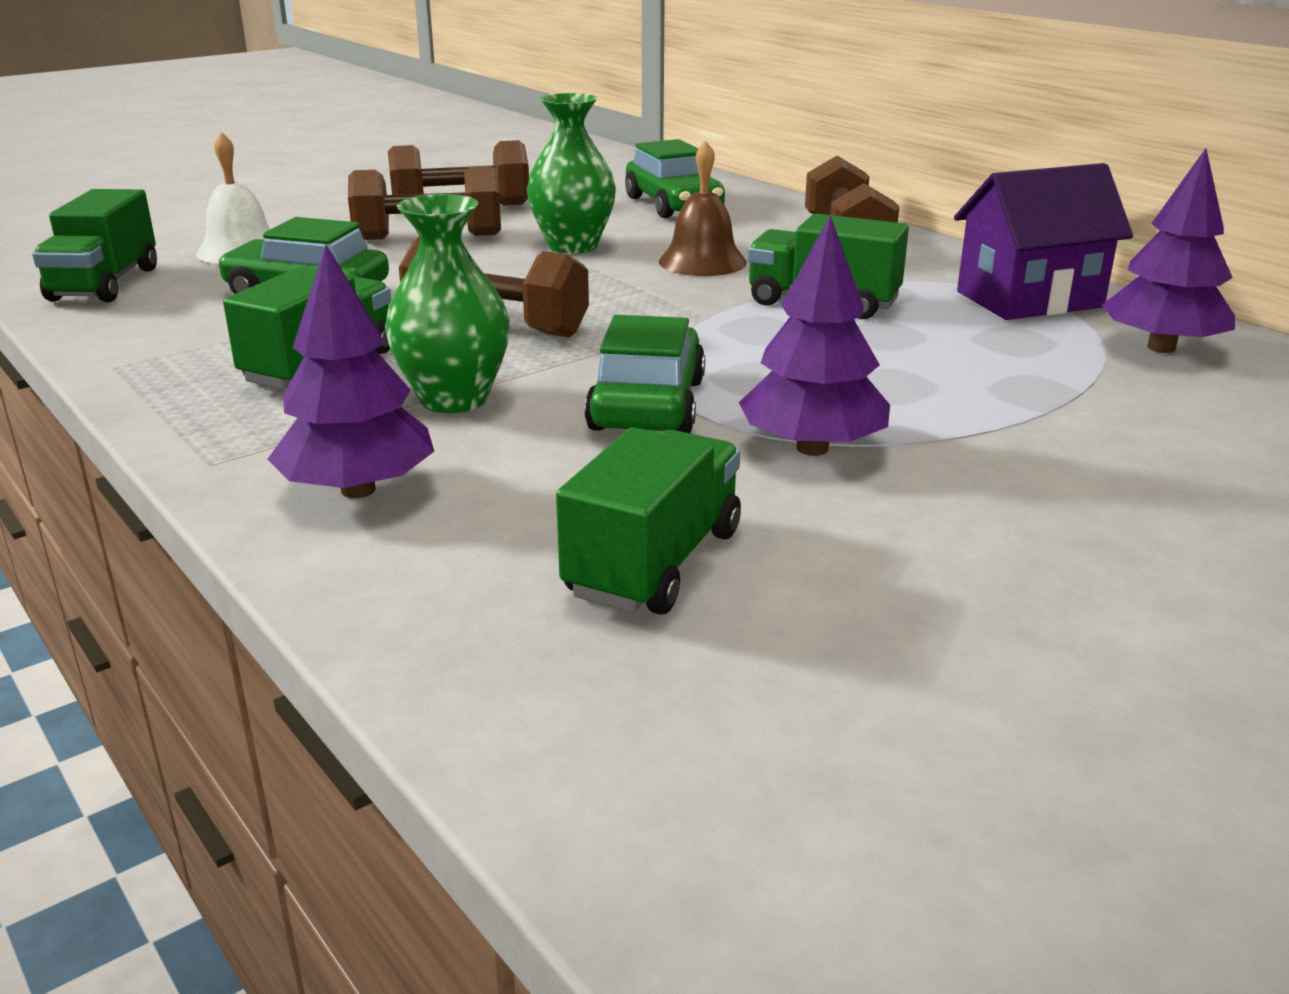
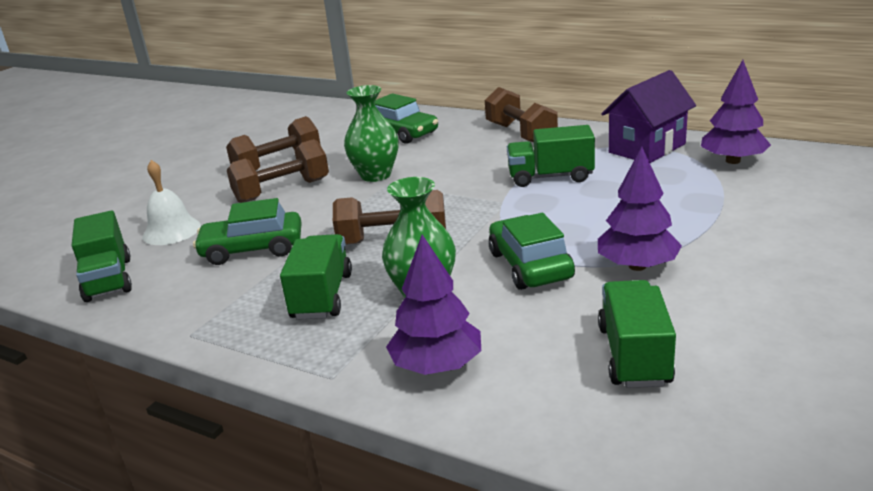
camera: 20 degrees left, 0 degrees up
brown bell [659,140,747,276] -> none

